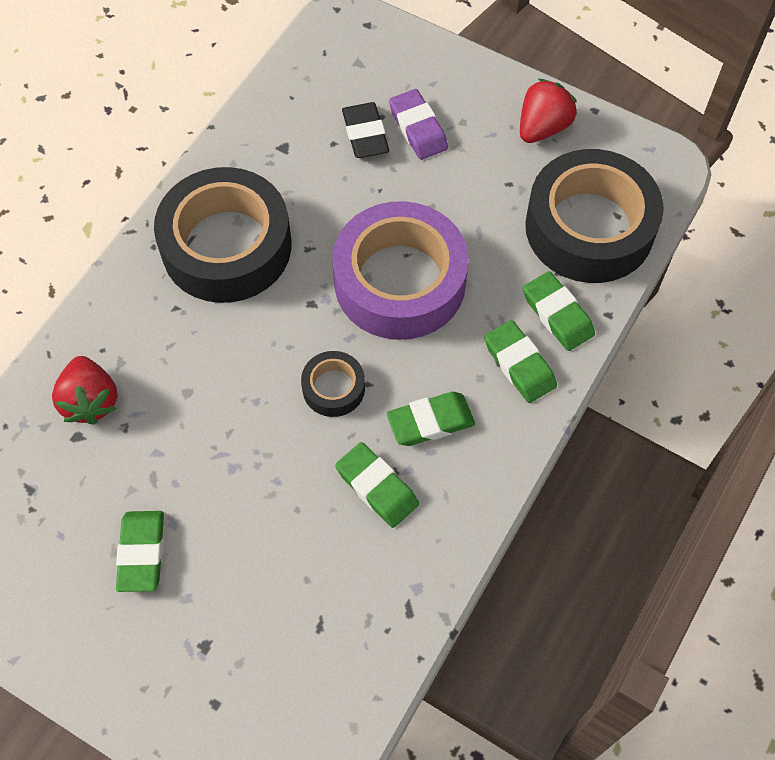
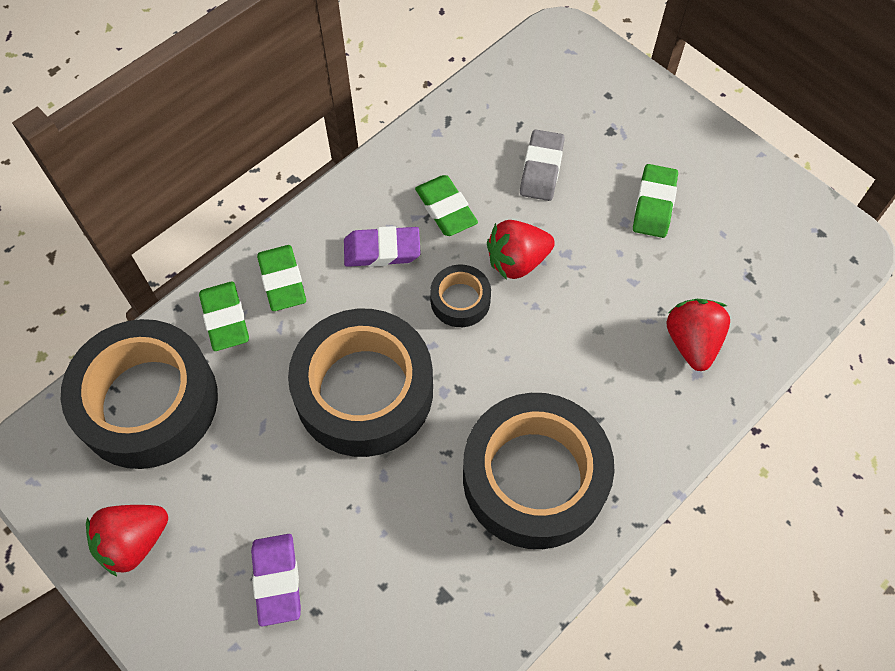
camera: 165 degrees left, 0 degrees up
purple tape [332,201,469,340] -> black tape [288,309,433,457]
black eraser [342,102,389,158] -> none
green eraser [387,392,475,446] -> purple eraser [344,226,421,267]
none -> red strawberry [487,220,555,280]
none -> grey eraser [520,129,565,201]

